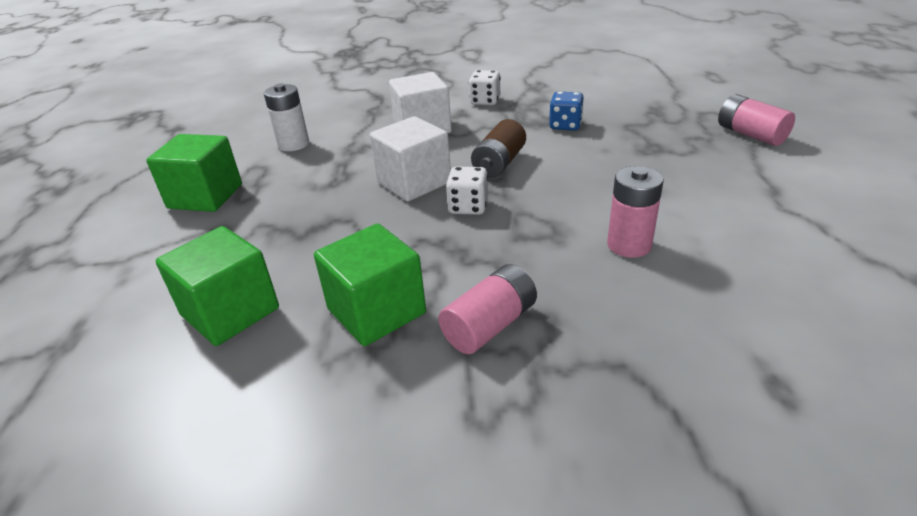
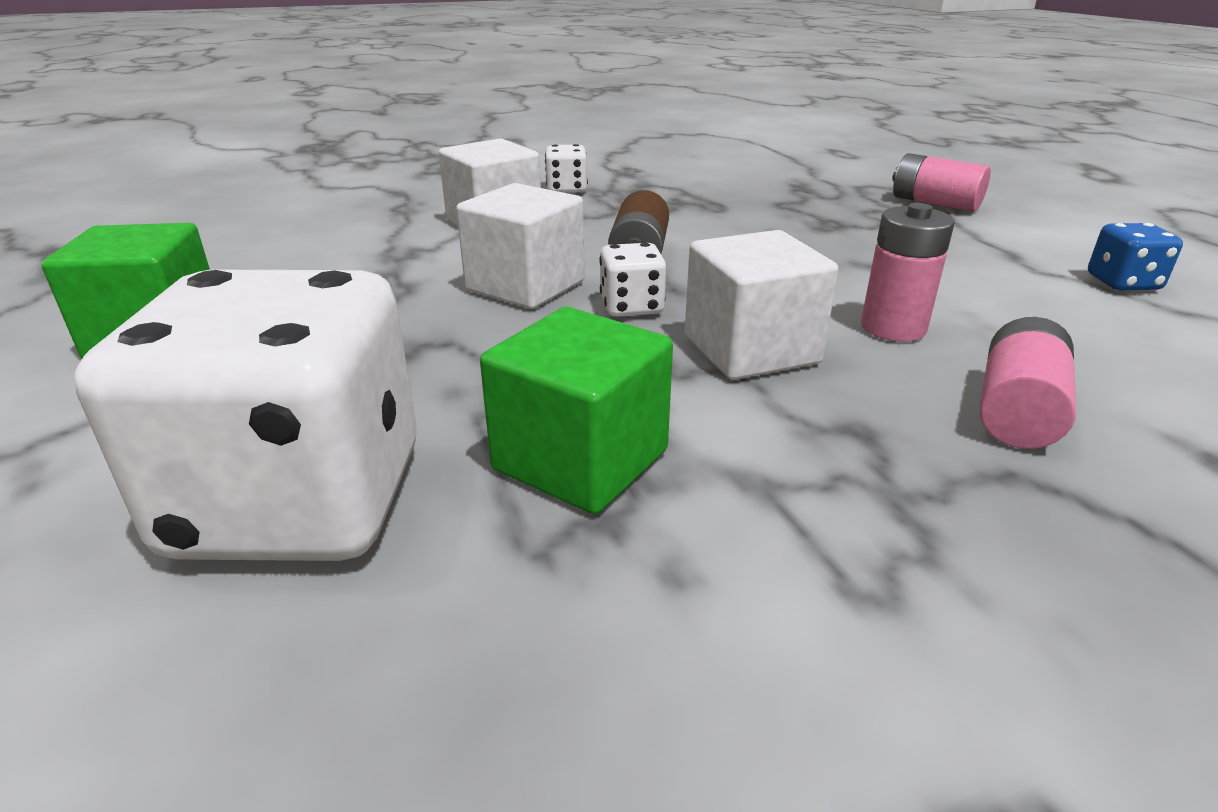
camera: 20 degrees left, 5 degrees down
green cube [156,226,279,346] -> white dice [75,270,417,561]
white battery [264,83,309,151] -> none
pink battery [438,264,537,354] -> pink battery moved to [980,317,1076,449]
blue dice [549,91,584,131] -> blue dice moved to [1088,223,1183,290]
none -> white cube [685,230,838,380]

